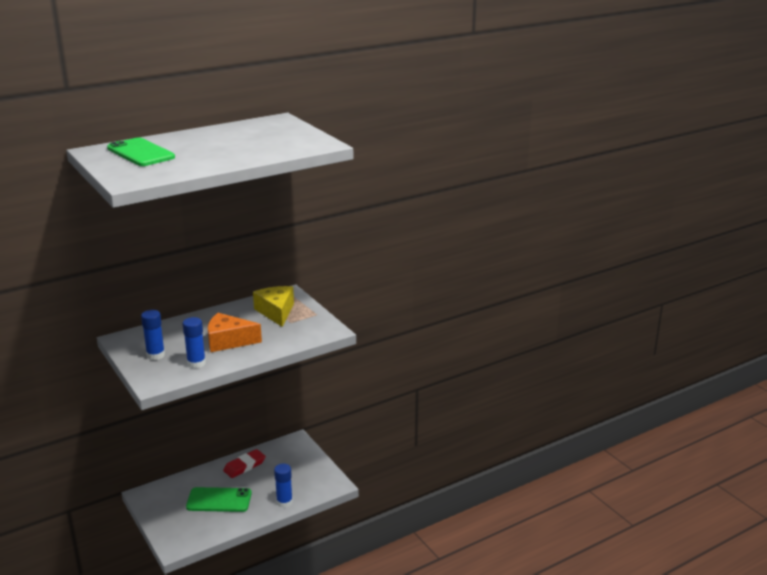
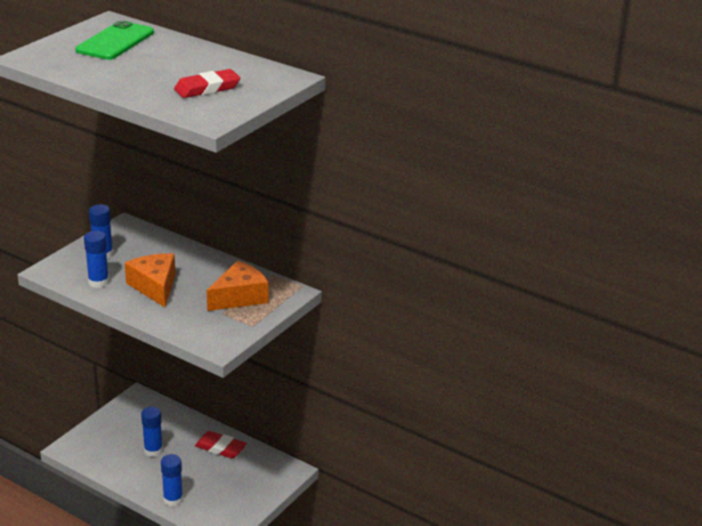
camera: 65 degrees right, 5 degrees up
green phone [186,487,252,512] -> blue glue stick [141,407,163,457]
yellow cheese [253,286,294,327] -> orange cheese [207,260,269,311]
none -> red eraser [174,69,240,98]

